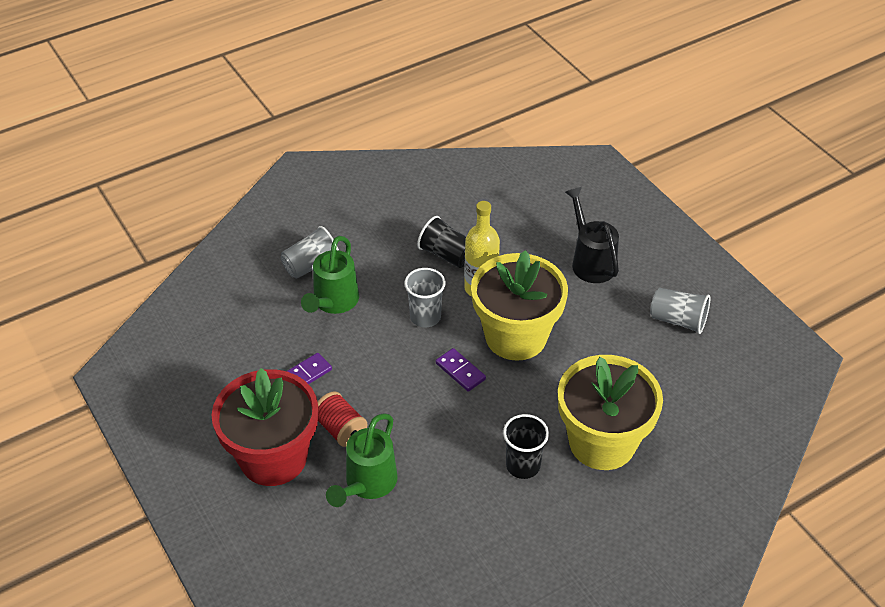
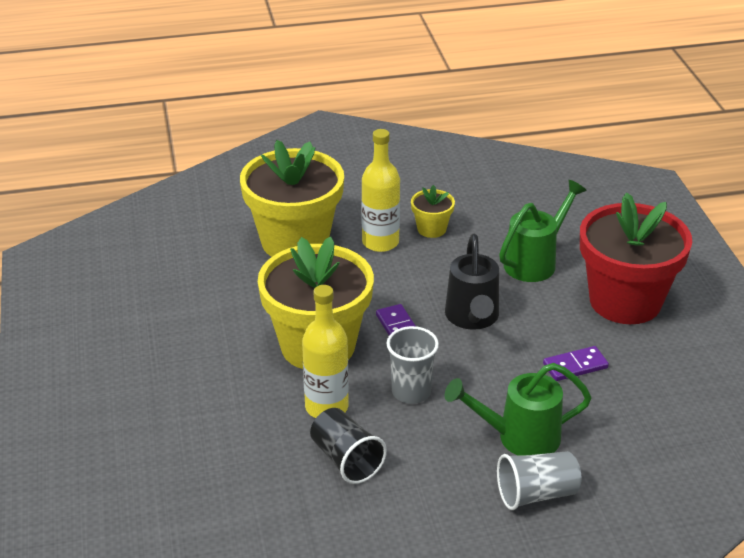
camera: 160 degrees left, 10 degrees down
green watering can [301,236,359,314] -> green watering can turned 135 degrees counterclockwise [445,363,592,456]
red spool [318,391,367,447] -> none
black cup [503,414,549,479] -> yellow bottle [361,129,400,252]
black watering can [565,187,619,283] -> black watering can moved to [445,234,499,330]
grey cup [650,288,710,334] -> none
none -> yellow flower pot [411,185,455,238]

